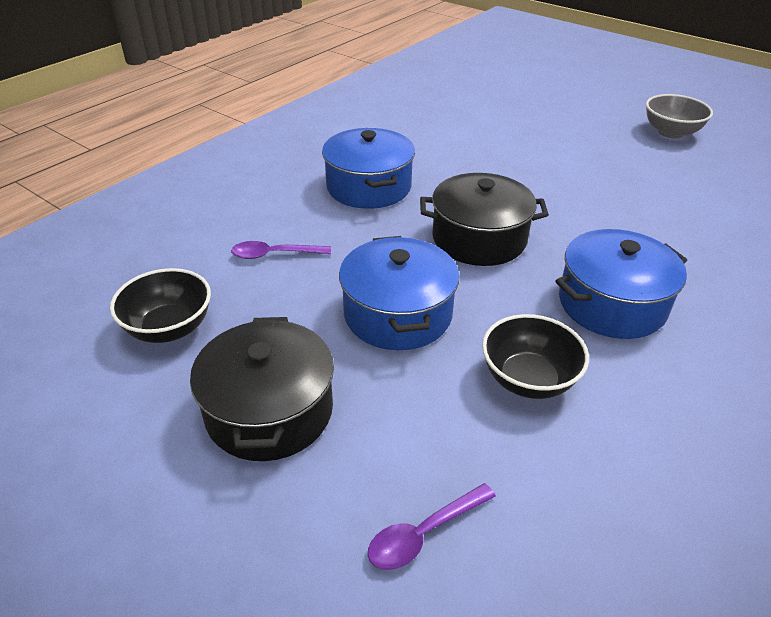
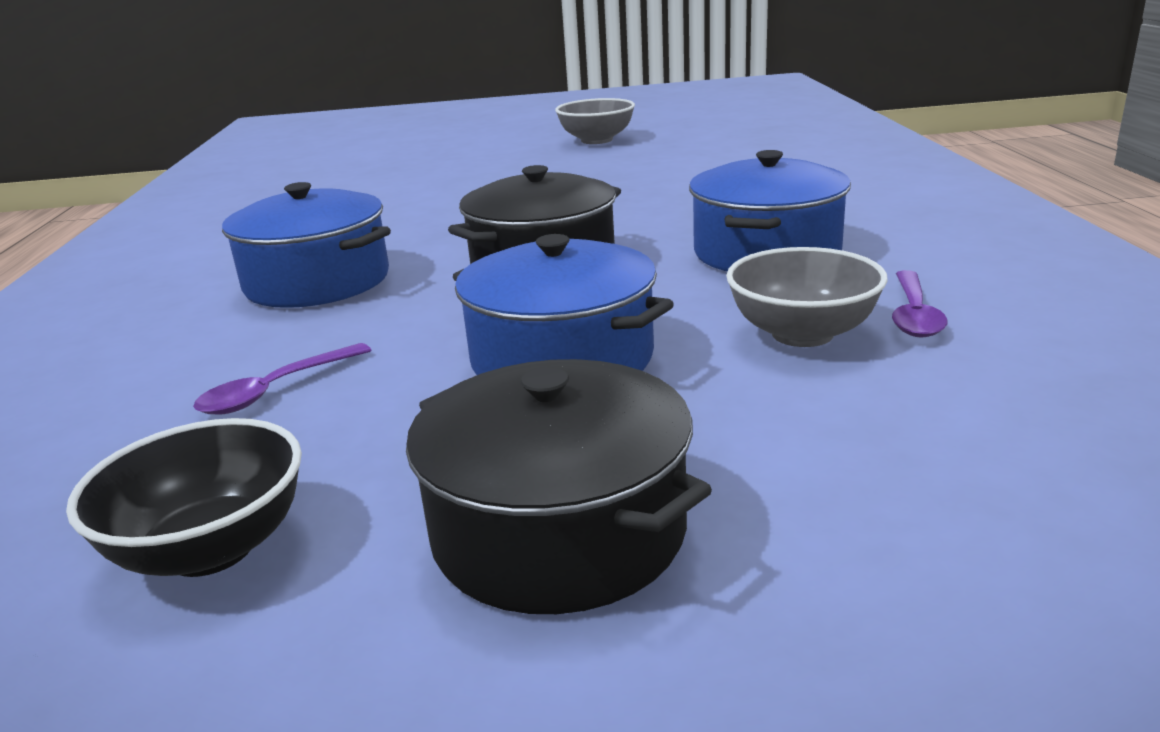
camera: 40 degrees left, 15 degrees down
purple spoon [368,483,496,570] -> purple spoon moved to [892,270,947,338]
black bowl [482,314,589,399] -> grey bowl [726,247,888,347]

